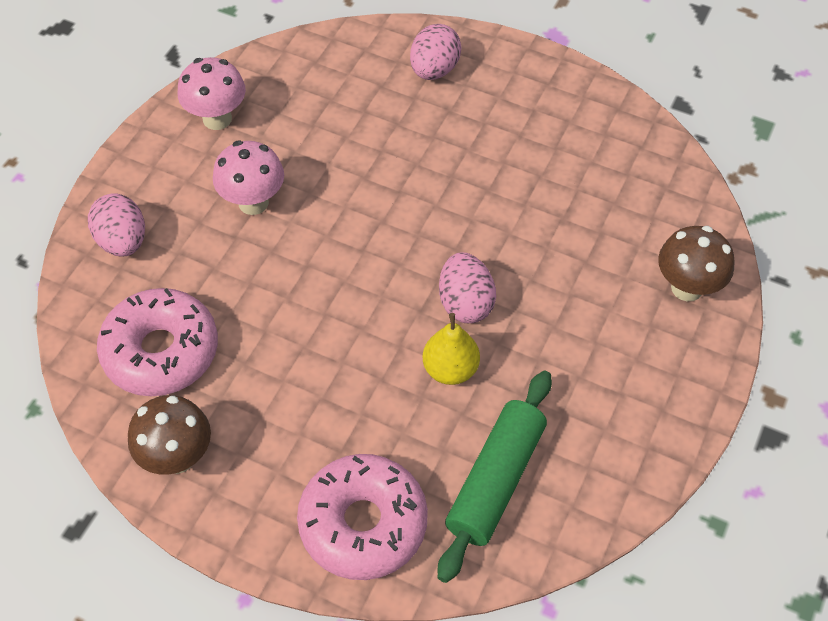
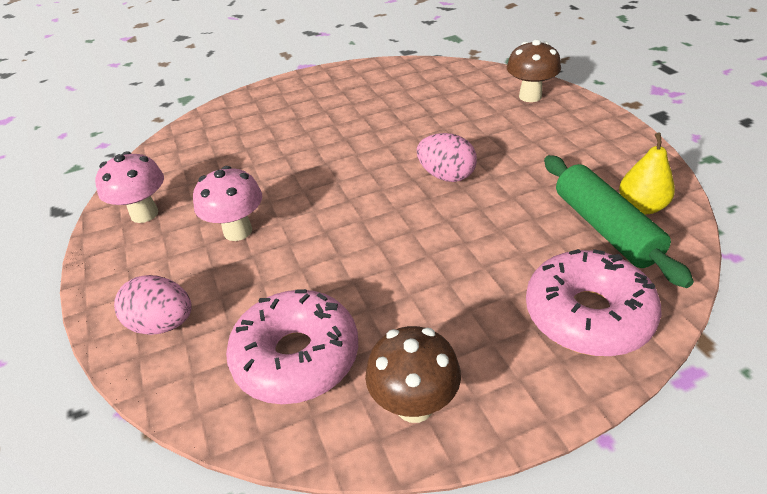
camera: 45 degrees left, 15 degrees down
pink egg [410,24,461,80] -> none
yellow pear [423,313,480,385] -> yellow pear moved to [619,133,675,215]

